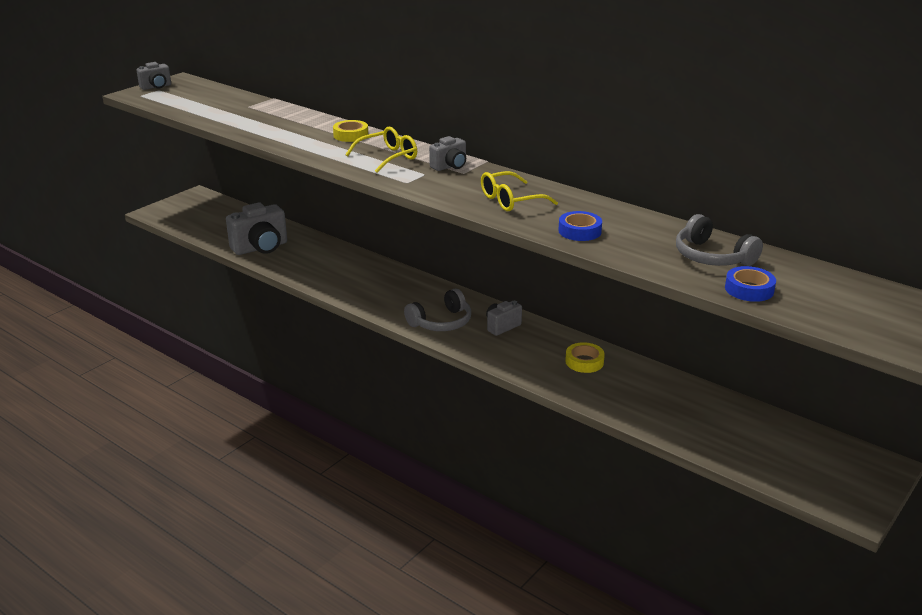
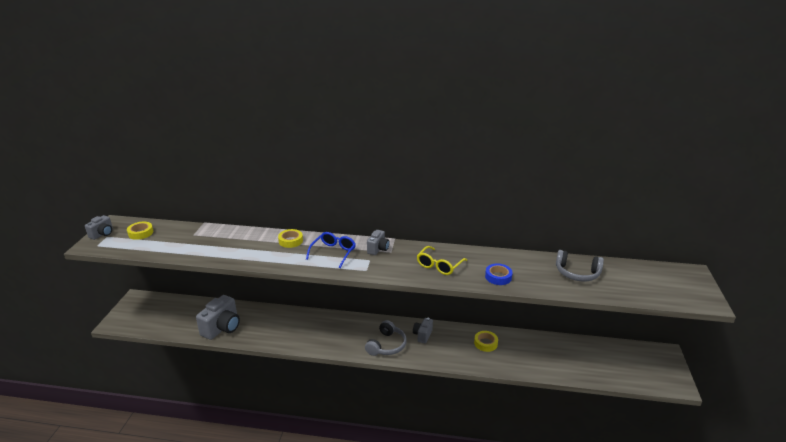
camera: 30 degrees left, 0 degrees up
yellow glasses [345,127,417,173] -> blue glasses [306,232,356,268]
blue tape [725,266,776,302] -> none
none -> yellow tape [127,221,153,240]

